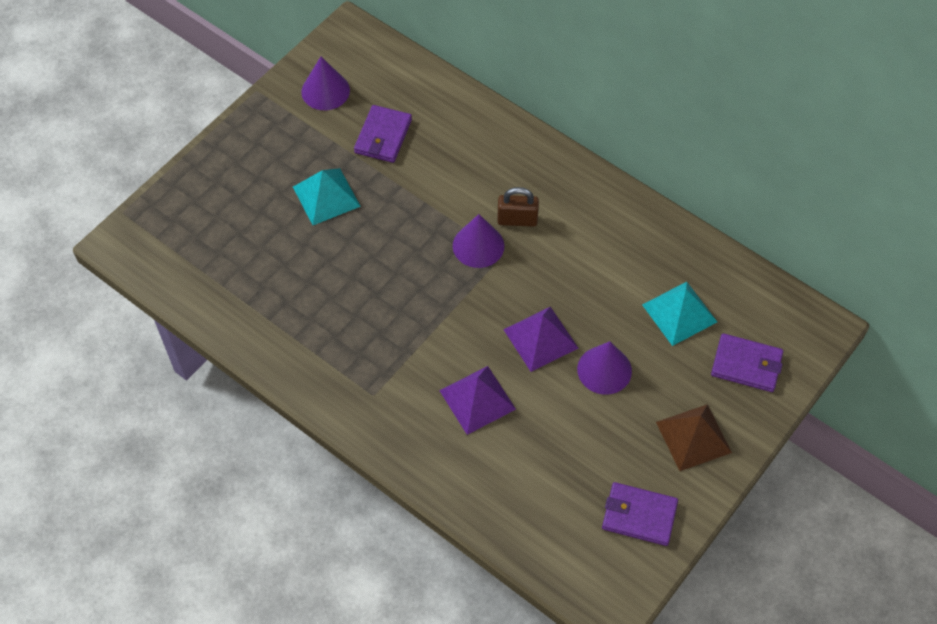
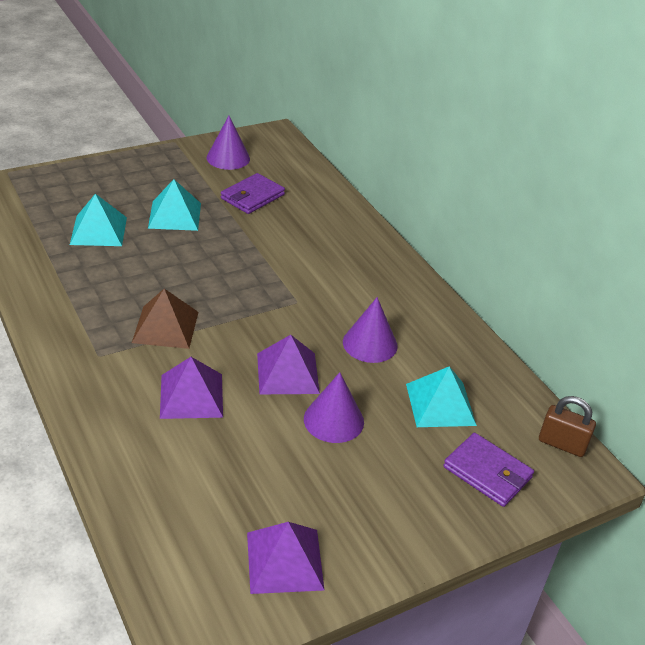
camera: 20 degrees right, 20 degrees down
purple cone [453,214,504,268] -> purple cone moved to [343,297,398,363]
brown padlock [497,187,539,227] -> brown padlock moved to [539,396,596,457]
purple wallet [602,482,678,546] -> purple pyramid [247,522,324,594]
brown pyramid [656,404,732,471] -> brown pyramid moved to [132,289,198,349]
none -> turquoise pyramid [70,194,127,246]

